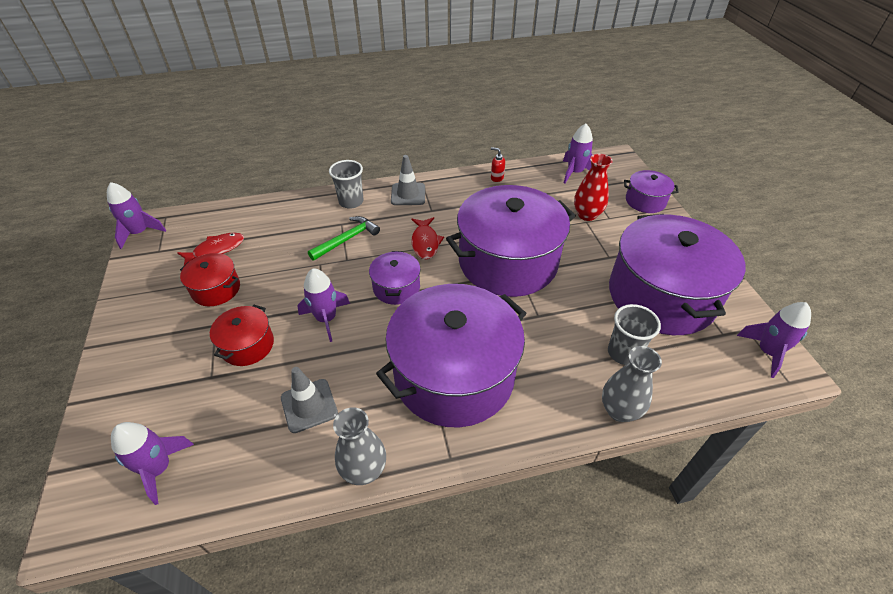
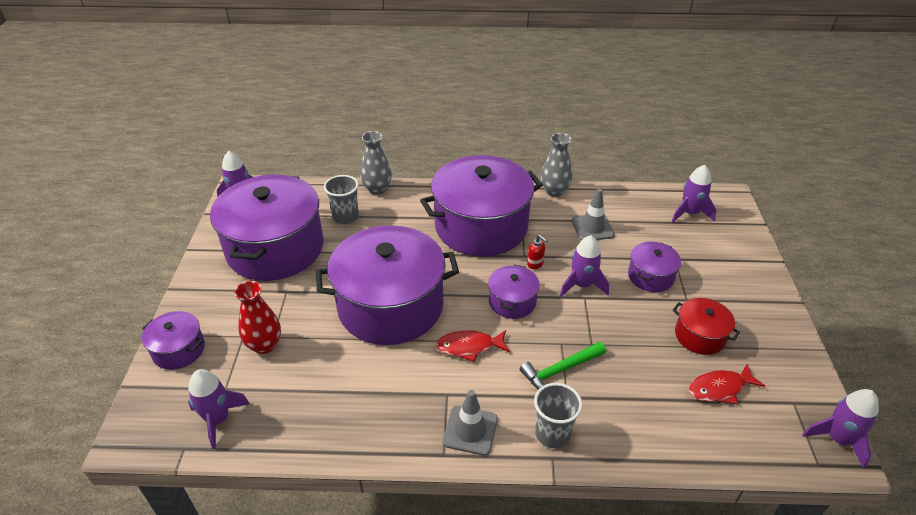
camera: 165 degrees left, 5 degrees down
red pot [210,305,274,366] -> purple pot [628,242,681,292]
red fish [411,217,444,259] -> red fish turned 105 degrees counterclockwise [435,330,510,362]
red soap dispenser [491,147,505,182] -> red soap dispenser moved to [527,235,548,269]

